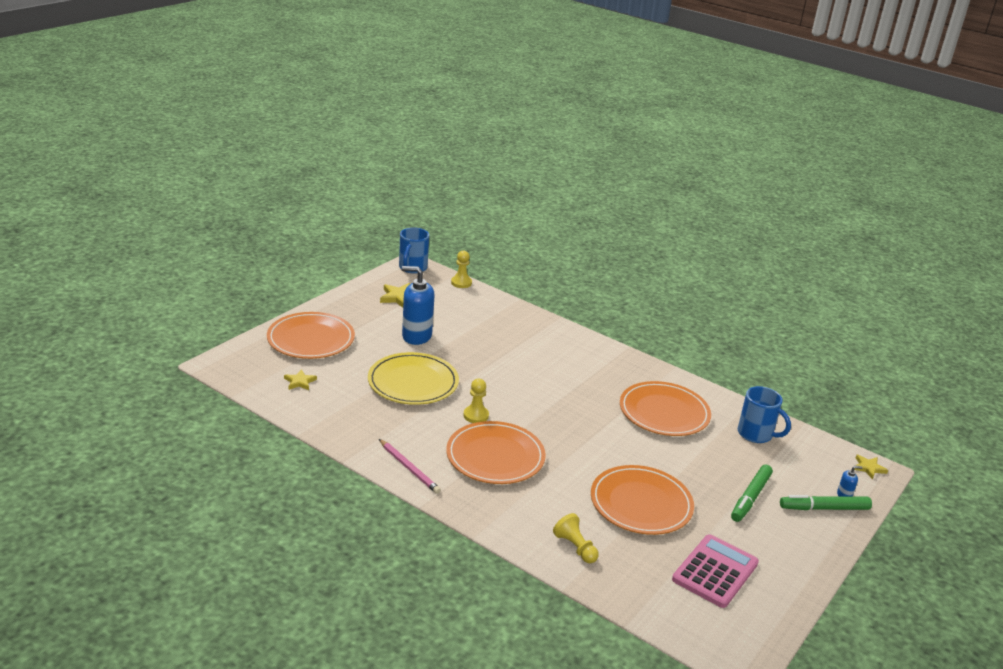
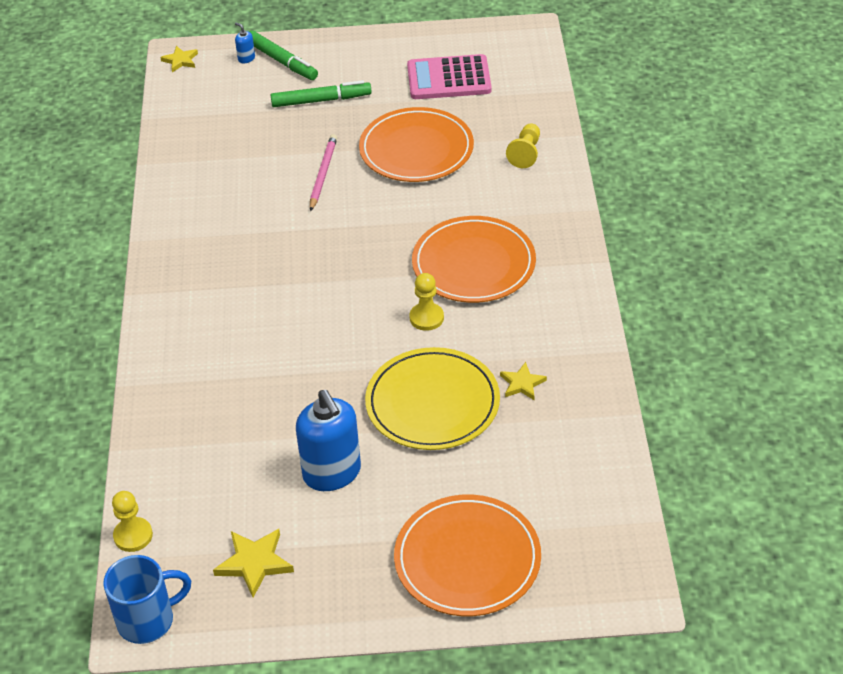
camera: 125 degrees left, 15 degrees up
yellow star [284,369,317,390] -> yellow star moved to [500,362,547,400]
pink pencil [379,439,441,494] -> pink pencil moved to [310,134,337,211]
orange plate [620,381,711,436] -> none
blue mug [738,386,791,443] -> none

